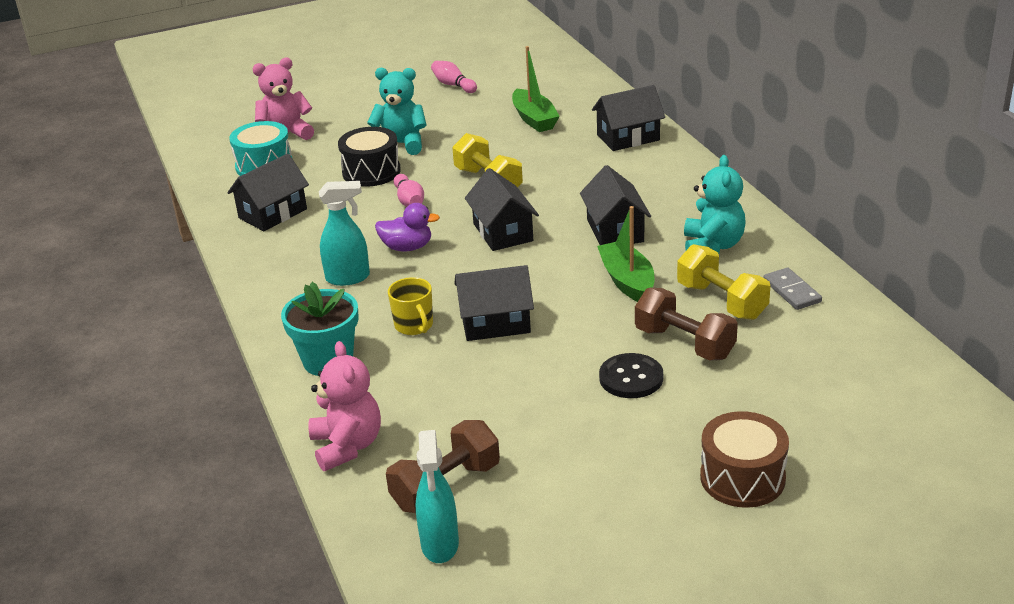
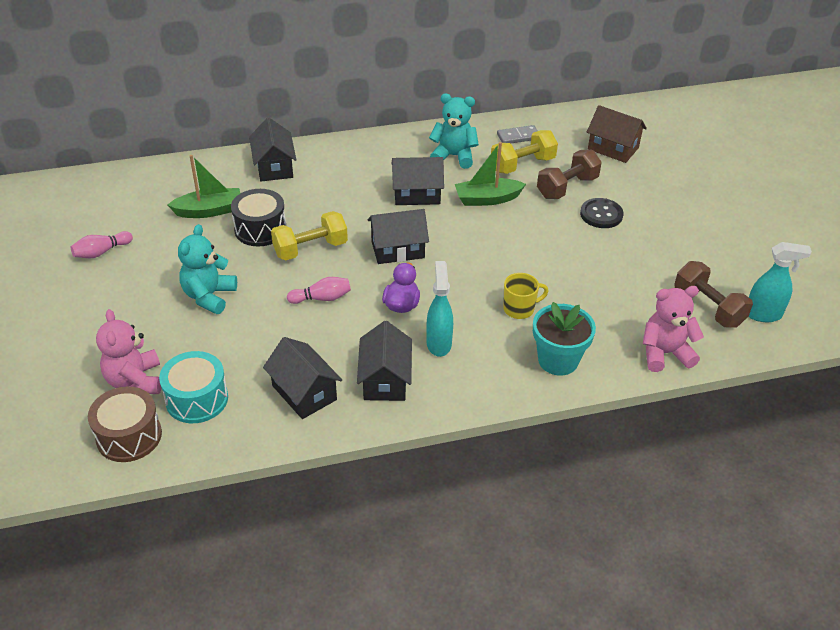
camera: 85 degrees left, 10 degrees up
black drum [338,127,401,187] -> black drum moved to [231,189,286,246]
black house [454,265,534,341] -> black house moved to [357,321,412,401]
brown drum [700,411,789,508] -> brown drum moved to [88,386,162,462]
none -> brown house [587,105,647,163]

